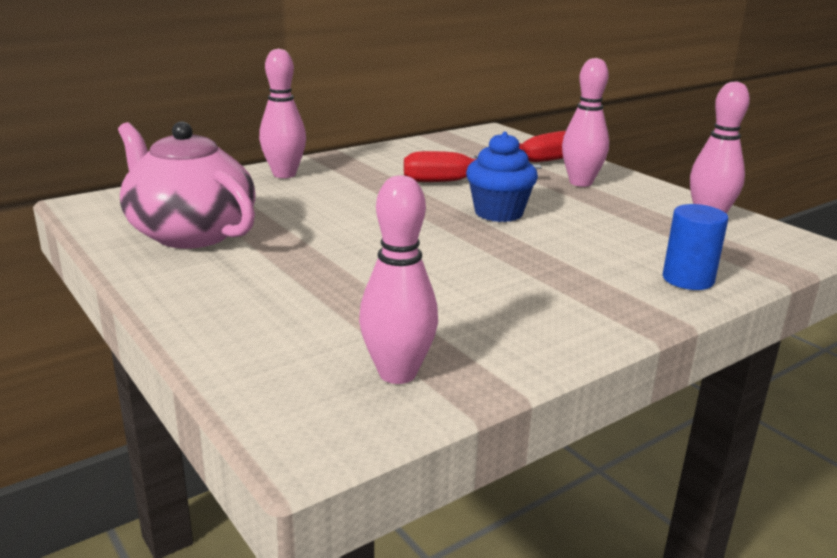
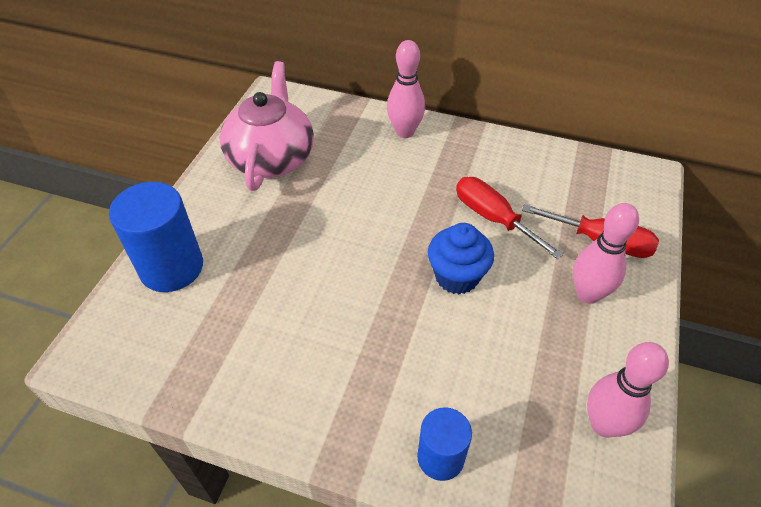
camera: 55 degrees right, 25 degrees up
pink bowling pin [359,175,438,384] -> none
none -> blue cylinder [109,182,203,292]

